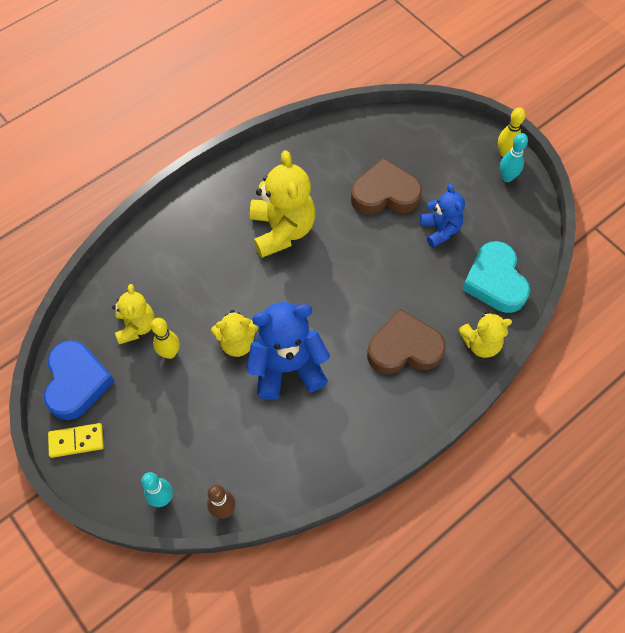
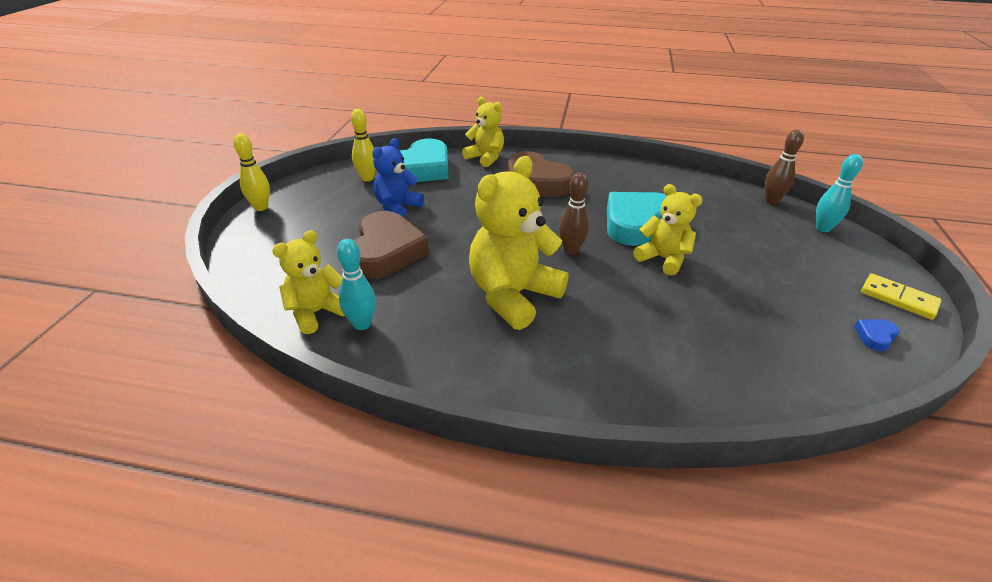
camera: 130 degrees left, 25 degrees down
blue heart [44,340,115,420] -> blue heart [854,319,900,351], size x0.40
yellow teddy bear [112,284,155,344] -> yellow teddy bear moved to [272,230,345,334]
yellow bowling pin [151,318,179,359] -> yellow bowling pin moved to [351,109,376,181]
blue teddy bear [247,302,330,400] -> turquoise heart [607,192,667,246]
brown heart [351,158,422,215] -> brown heart turned 135 degrees counterclockwise [354,211,429,279]
turquoise bowling pin [500,133,528,182] -> turquoise bowling pin moved to [337,239,376,330]
none -> brown bowling pin [559,172,589,255]

